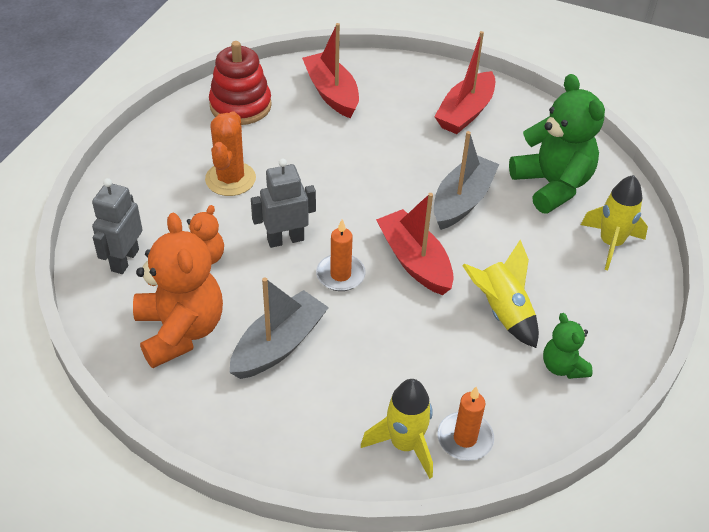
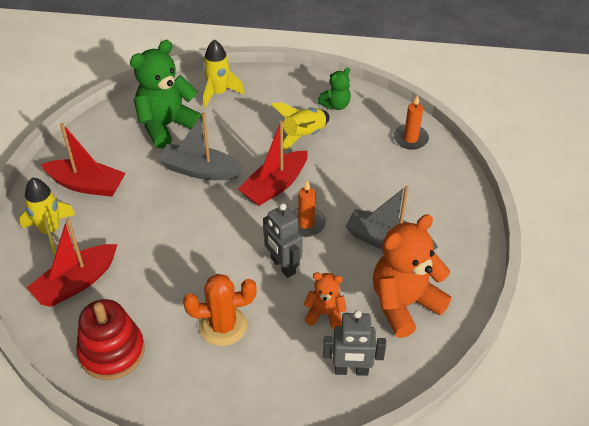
camera: 105 degrees left, 0 degrees up
yellow rocket [361,379,433,479] -> yellow rocket moved to [19,177,75,254]

